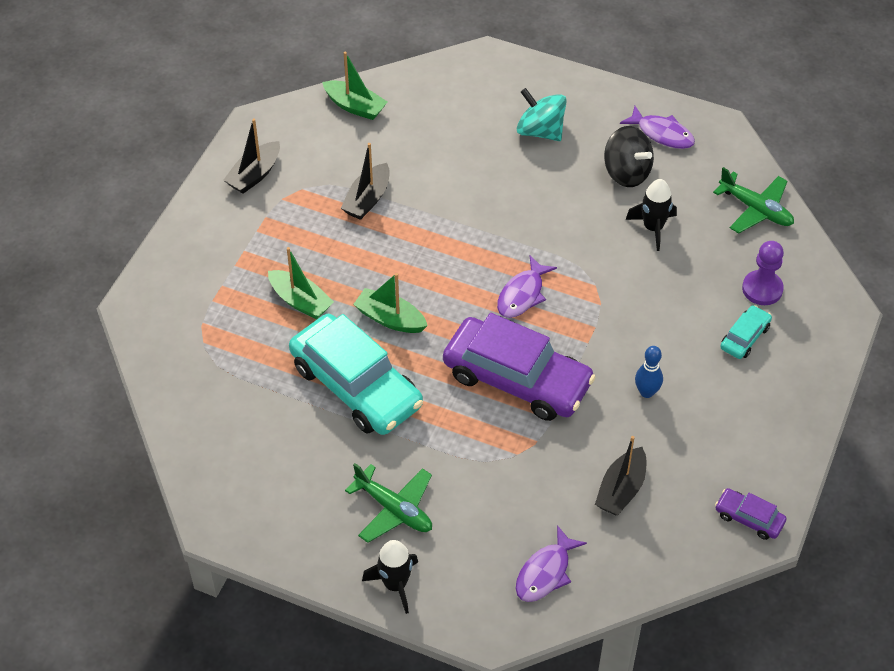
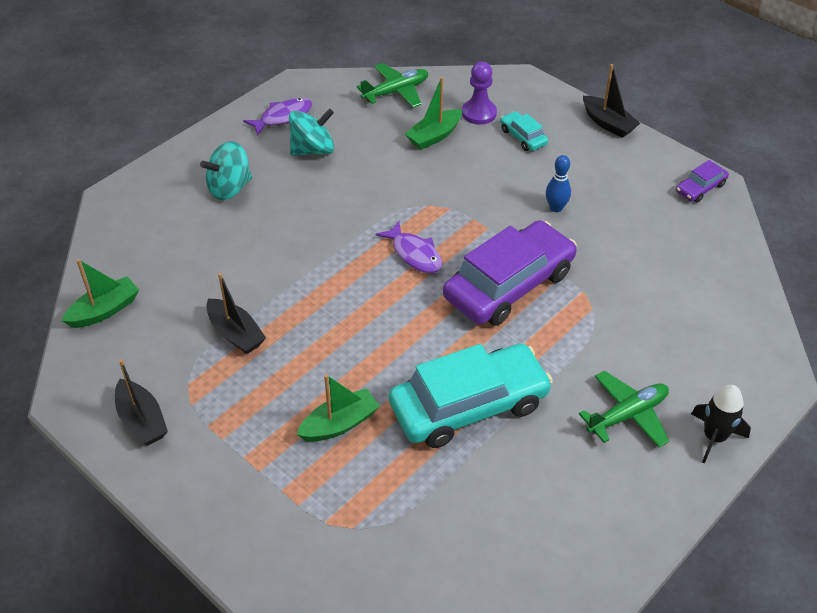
camera: 70 degrees left, 5 degrees down
green boat [353,273,428,333] -> green boat moved to [405,77,462,150]
purple fish [516,525,587,602] -> none
black boat [595,436,646,515] -> black boat moved to [583,64,640,138]
black spinning top [604,126,654,187] -> turquoise spinning top [289,108,334,156]
black rocket [626,179,677,251] -> none

